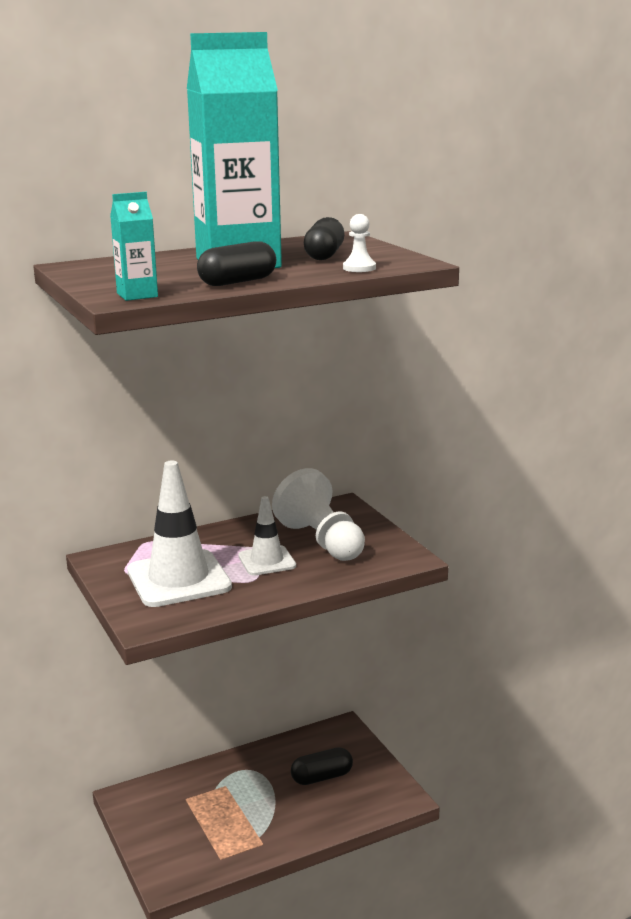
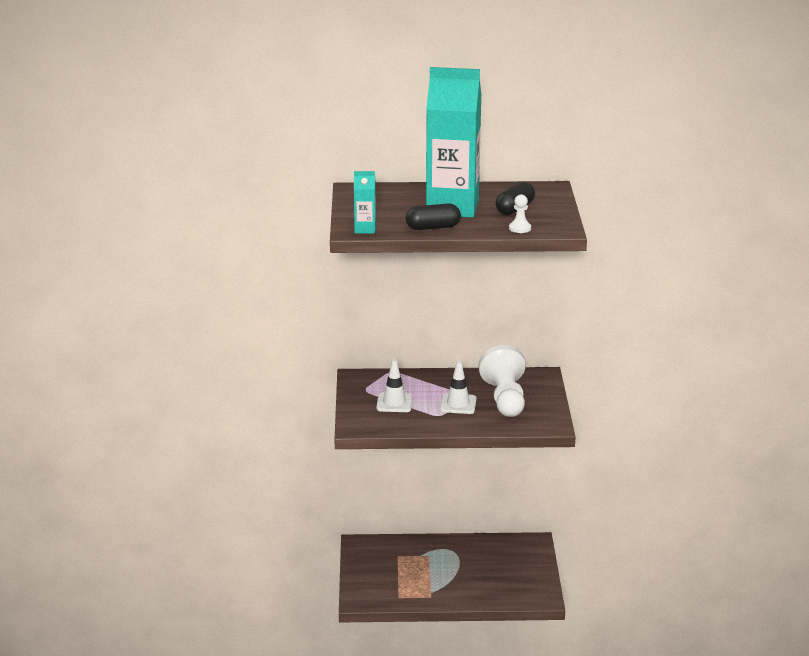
camera: 25 degrees right, 5 degrees up
white traffic cone [127,460,232,607] -> white traffic cone [376,359,412,412], size x0.57
black capsule [291,747,353,785] -> none

